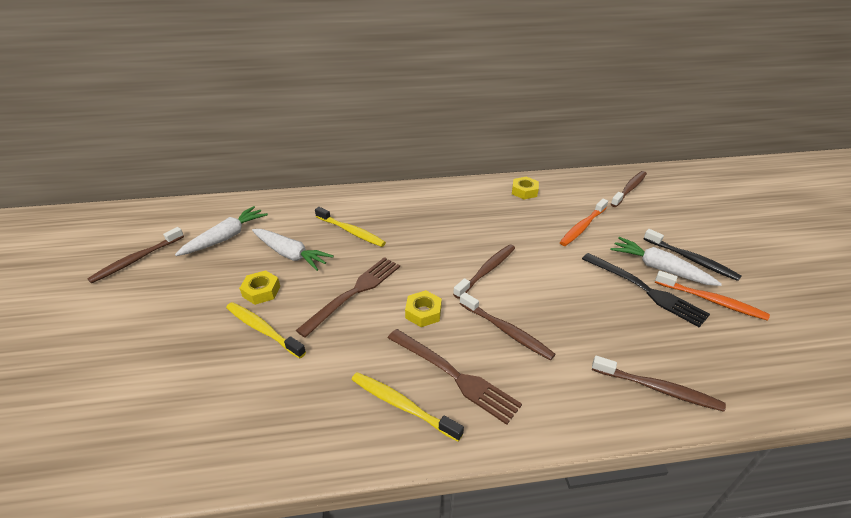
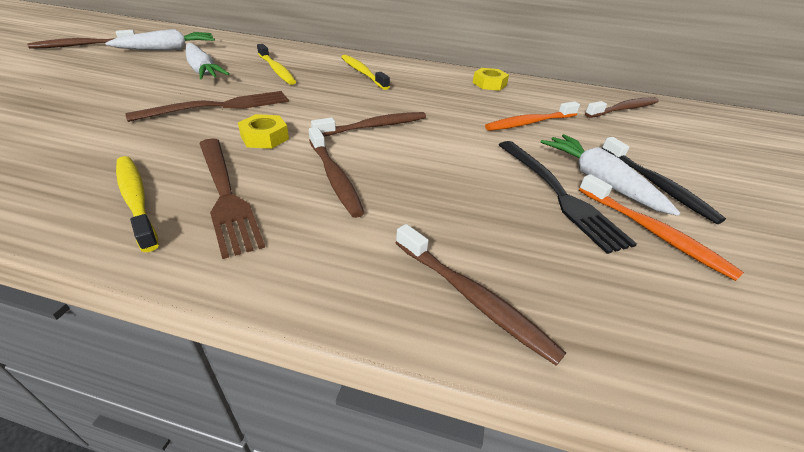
camera: 20 degrees right, 0 degrees up
yellow toothbrush [226,302,306,358] -> yellow toothbrush moved to [341,55,390,90]
yellow nut [239,270,280,305] -> none

